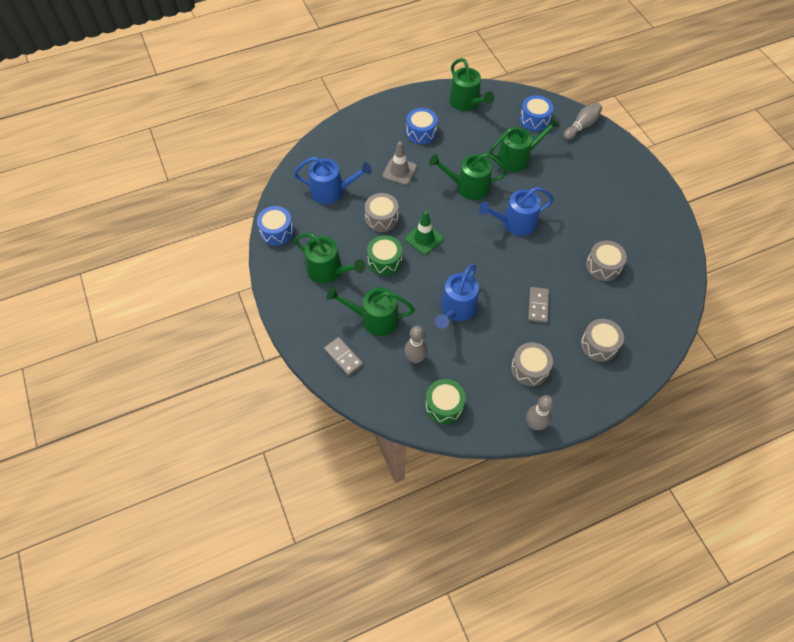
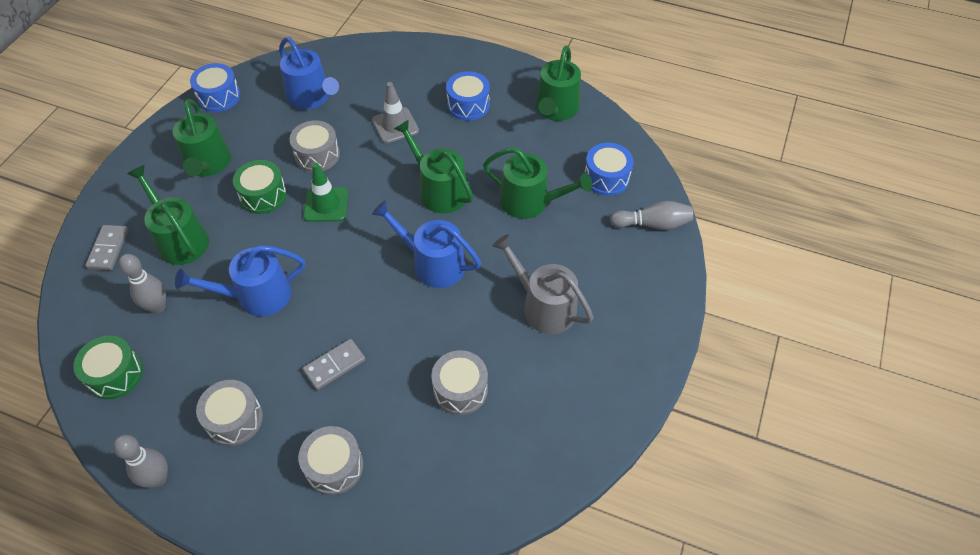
camera: 45 degrees right, 5 degrees down
none -> grey watering can [492,234,593,334]

